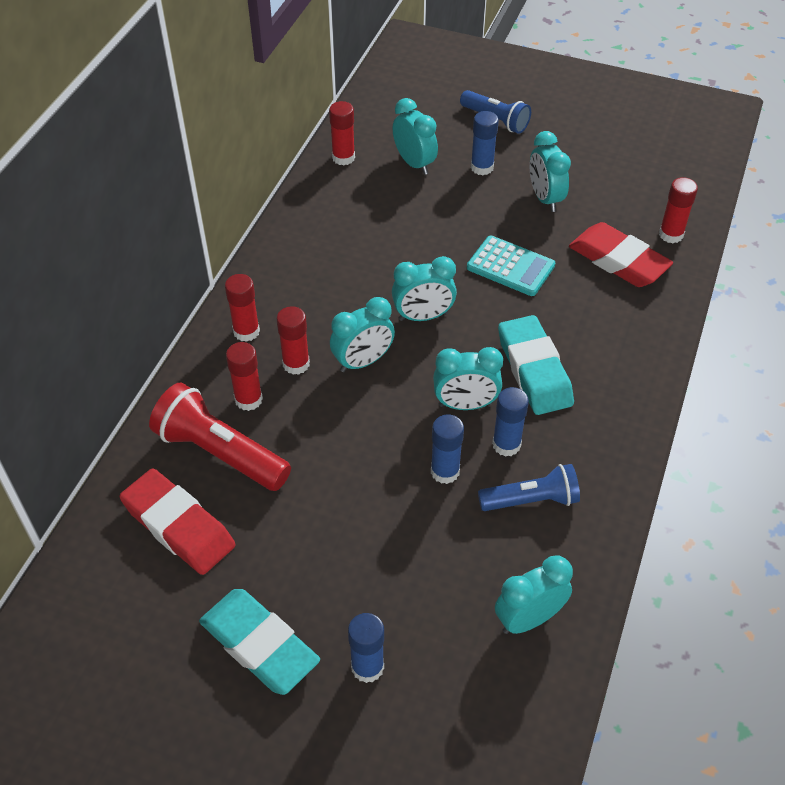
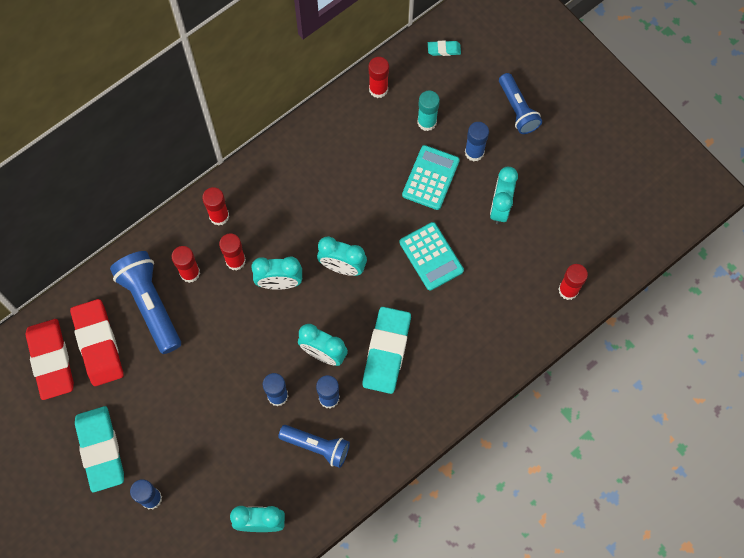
camera: 30 degrees right, 20 degrees up
red flashlight [149,383,291,491] -> blue flashlight [110,251,181,354]
turquoise clock [393,98,438,175] -> turquoise glue stick [417,90,440,131]
red eraser [569,222,673,287] -> red eraser moved to [26,319,74,400]
none -> turquoise calculator [402,145,460,210]
none -> turquoise eraser [428,41,461,56]

